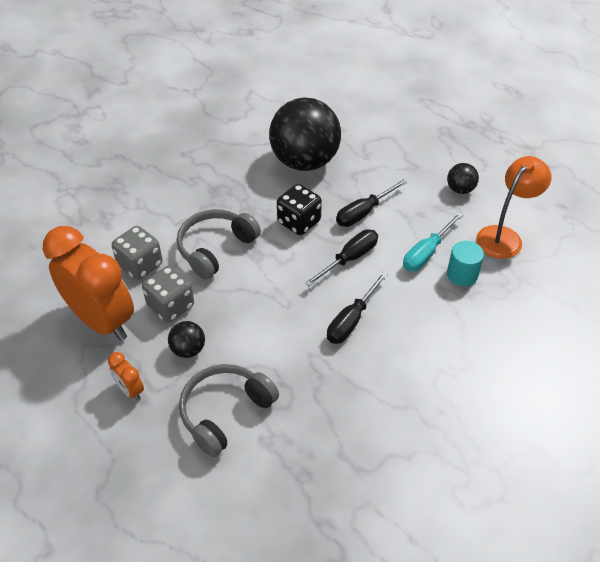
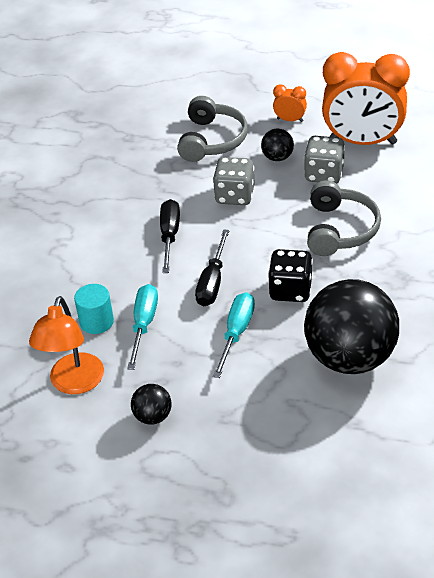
camera: 150 degrees right, 5 degrees down
grey dice [112,226,162,280] -> grey dice moved to [213,157,255,205]
black screwdriver [336,179,407,227] -> turquoise screwdriver [213,292,255,378]

